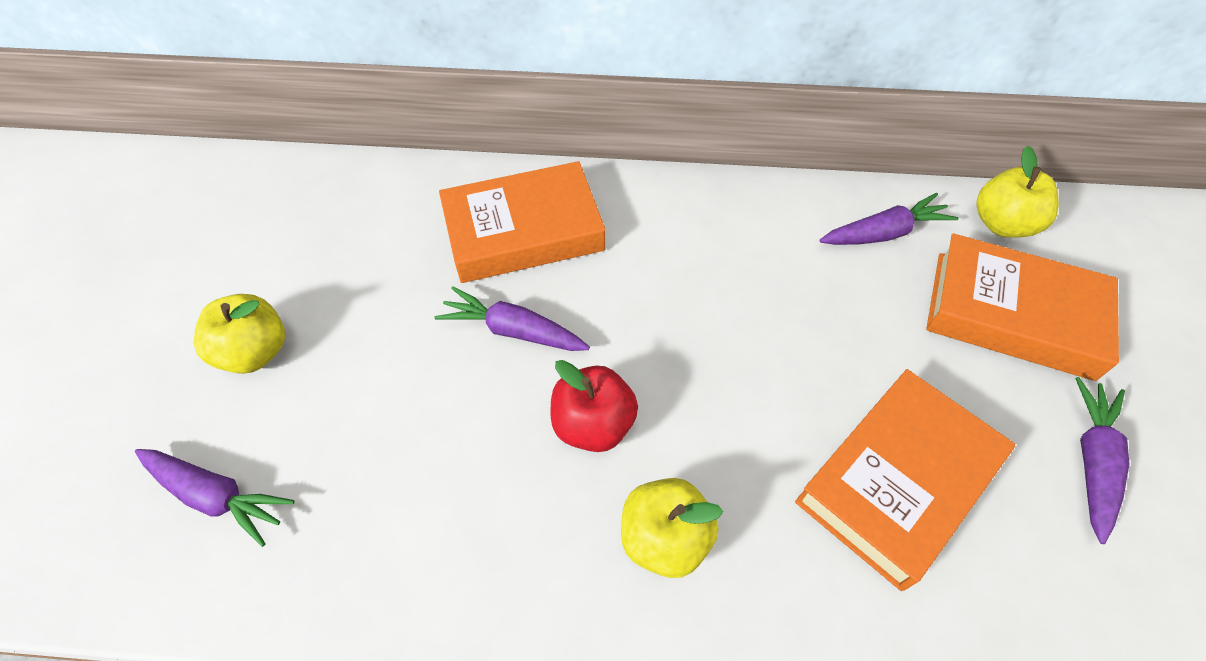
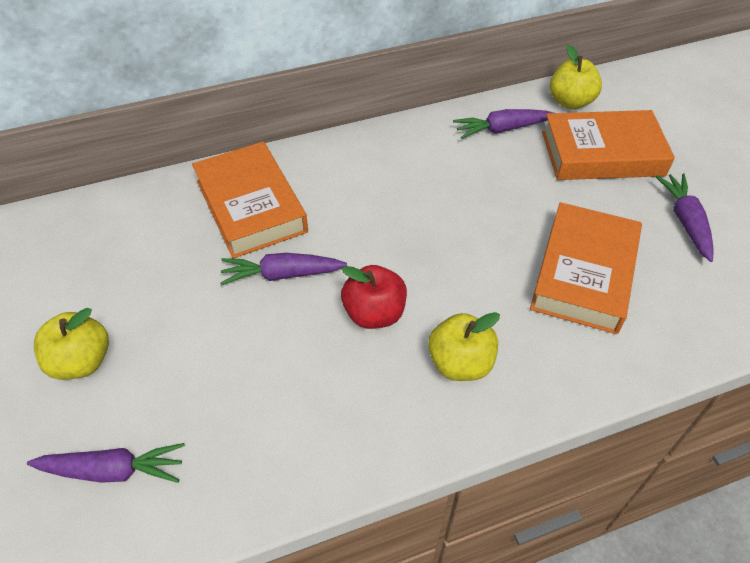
camera: 25 degrees left, 5 degrees down
orange book [439,161,606,283] -> orange book turned 75 degrees counterclockwise [192,142,308,259]
purple carrot [819,192,959,245] -> purple carrot turned 150 degrees counterclockwise [453,109,553,139]

